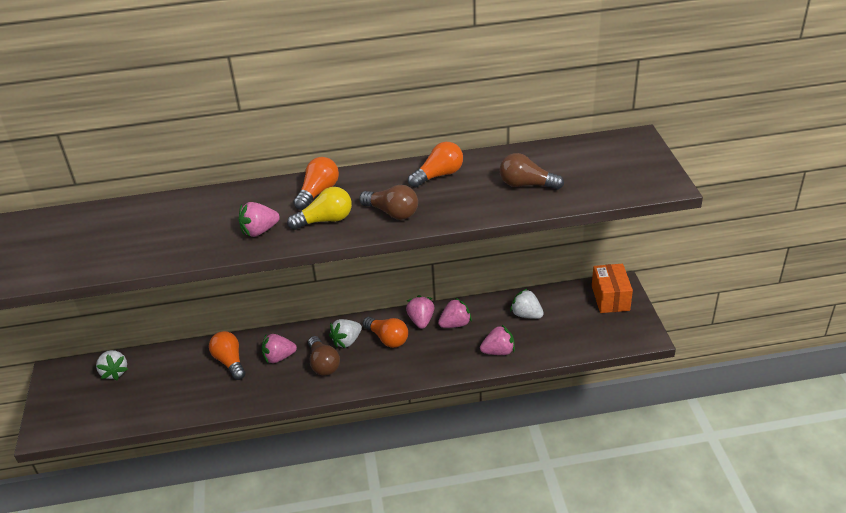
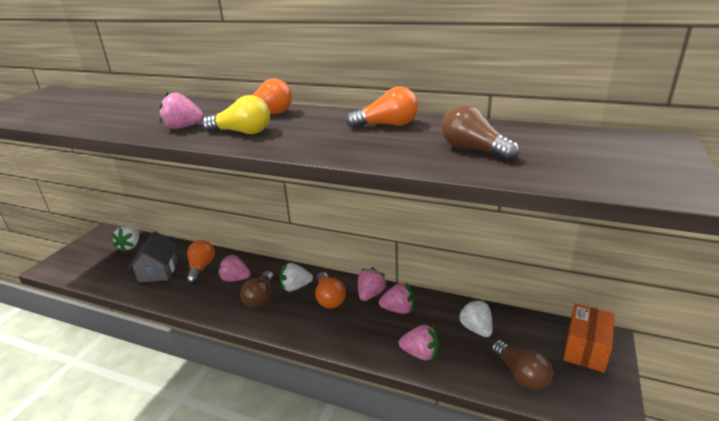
camera: 30 degrees right, 10 degrees down
brown light bulb [359,185,418,220] -> brown light bulb moved to [491,340,553,390]
none -> grey house [128,231,178,282]

